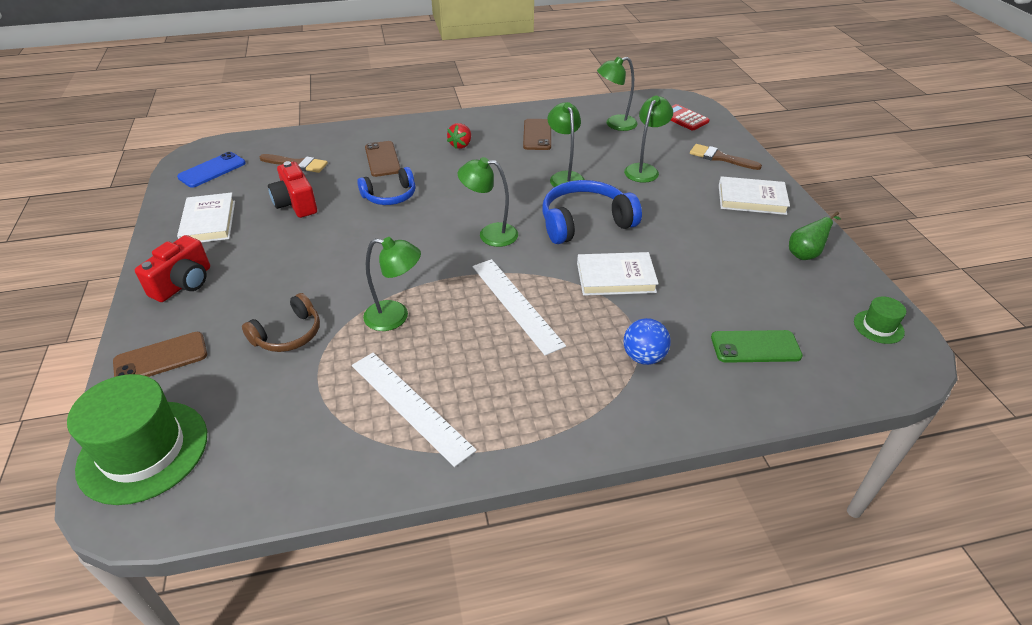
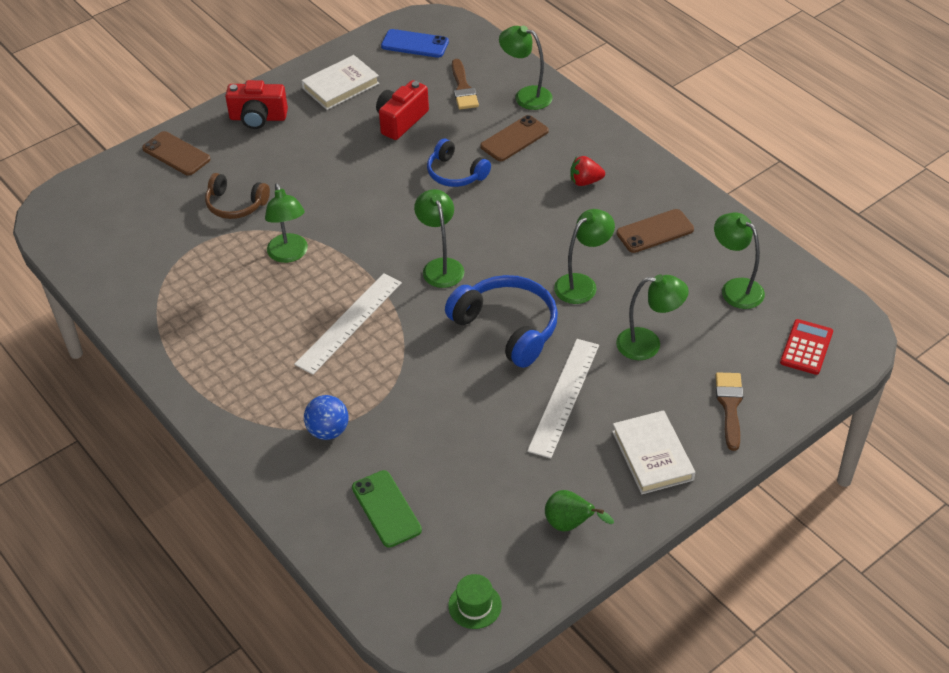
camera: 65 degrees right, 5 degrees up
green hat [67,374,207,505] -> none
white ruler [352,353,477,467] -> white ruler moved to [527,339,599,458]
white book [577,252,659,296] -> none
none -> green lamp [499,26,553,110]

